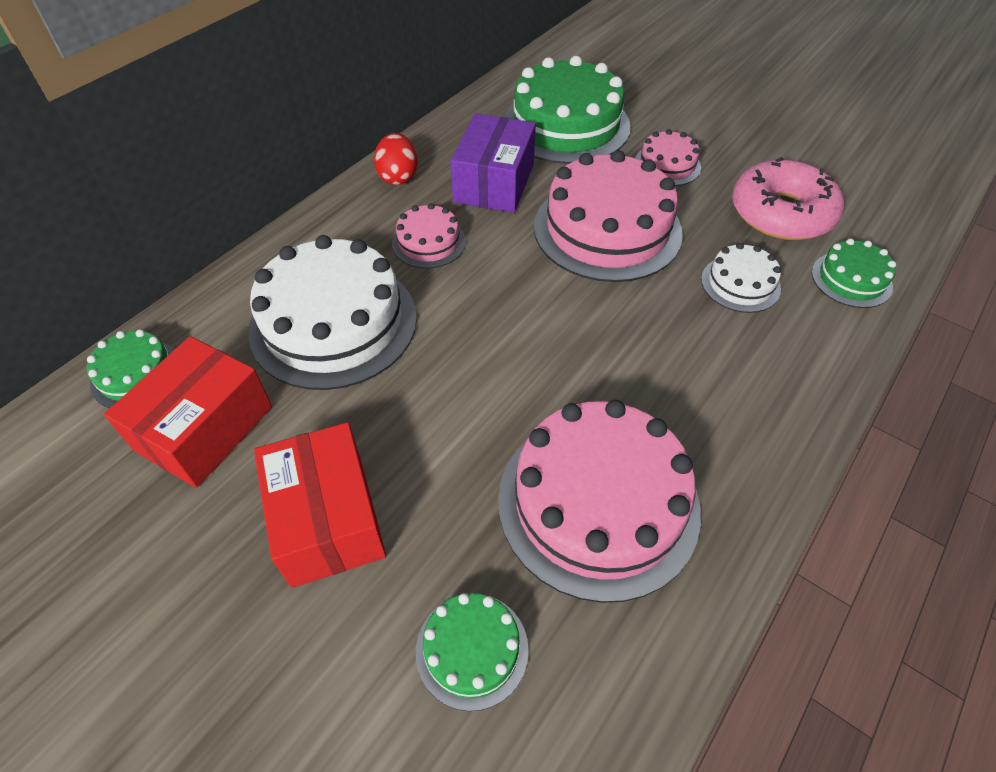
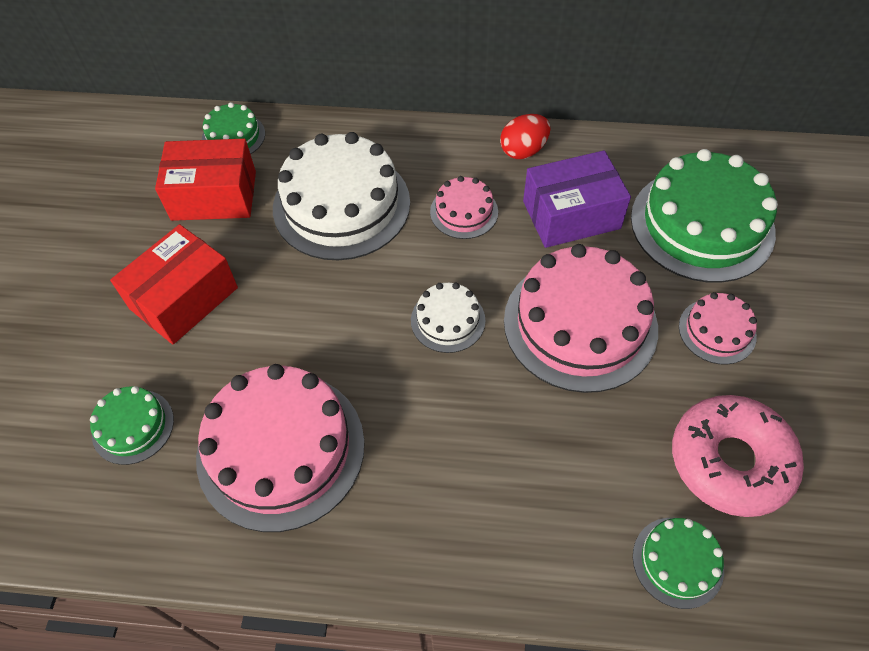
camera: 60 degrees right, 5 degrees up
white cake [701,243,781,313] -> white cake moved to [411,283,485,353]

